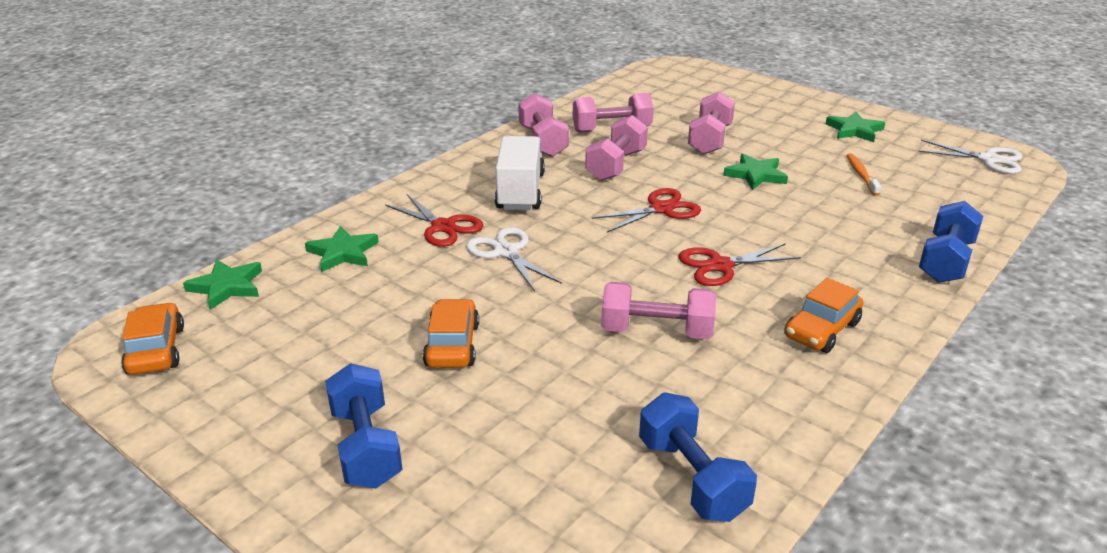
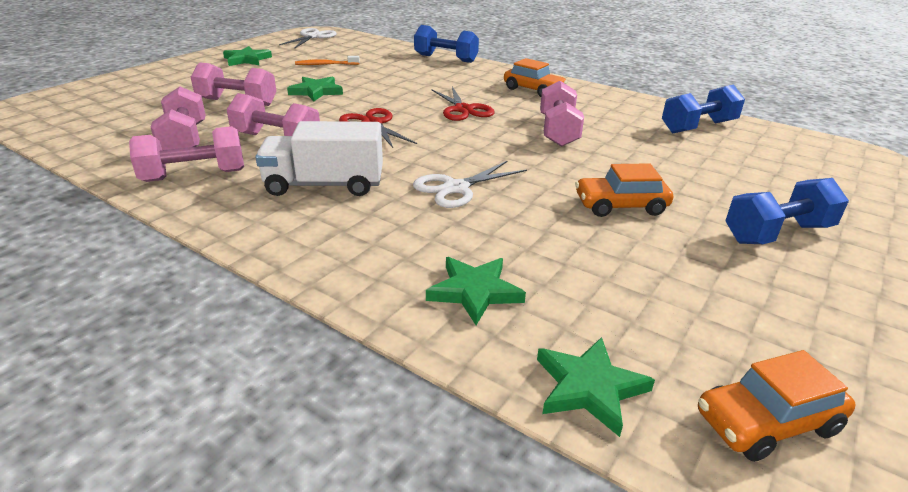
camera: 95 degrees left, 0 degrees up
red scissors [385,194,483,247] -> none

